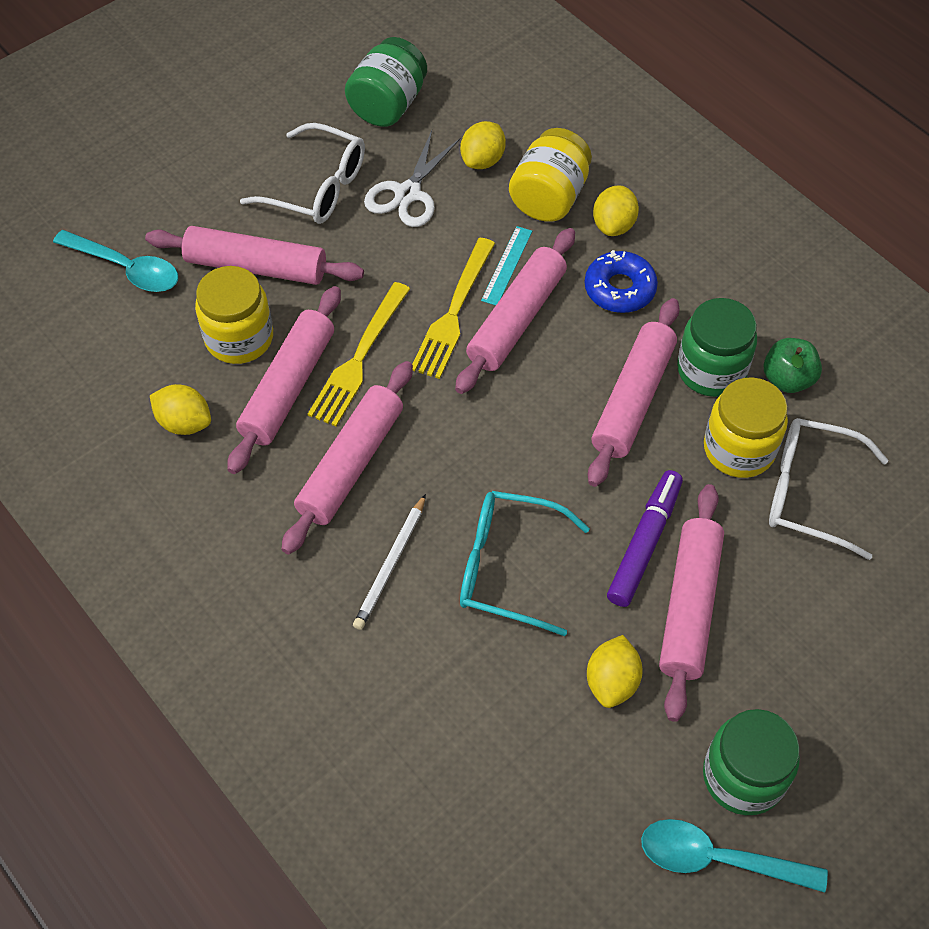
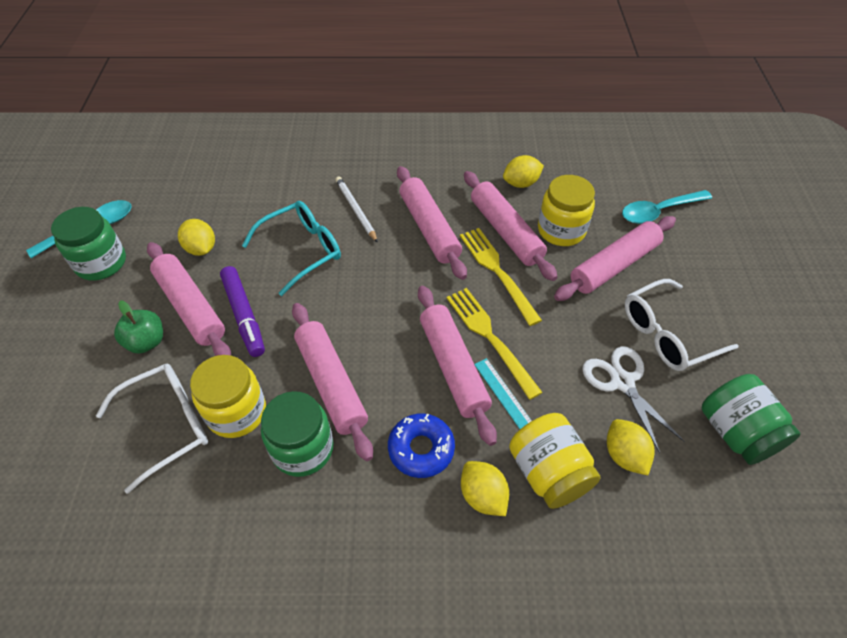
camera: 130 degrees right, 5 degrees down
green apple [764,338,822,393] -> green apple moved to [114,300,163,354]

